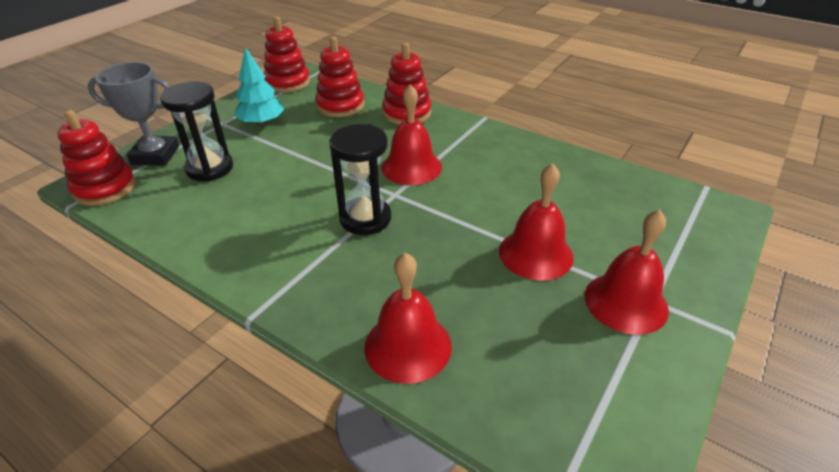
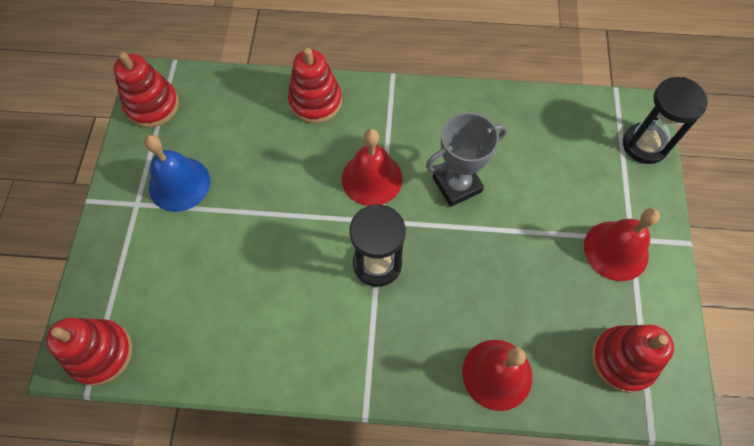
camera: 30 degrees left, 25 degrees up
grey trophy [88,62,179,166] -> grey trophy moved to [426,112,507,207]
black hourglass [160,82,233,181] -> black hourglass moved to [623,77,708,164]
turquoise tree [234,47,284,126] -> blue bell [144,135,210,212]
red stacking toy [315,36,364,117] -> red stacking toy moved to [591,325,674,393]
red bell [499,163,574,281] -> none

